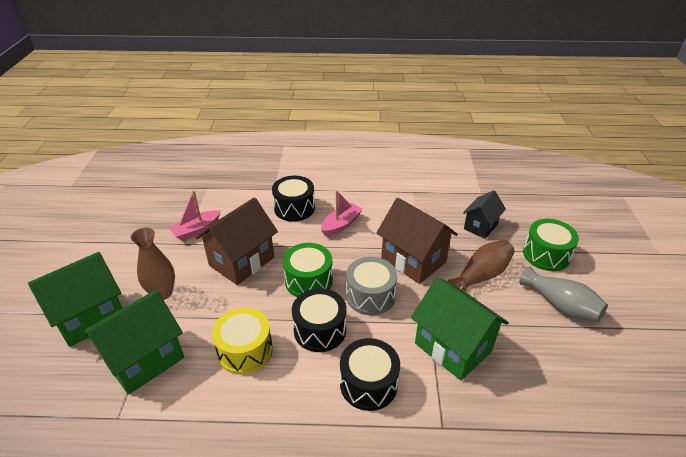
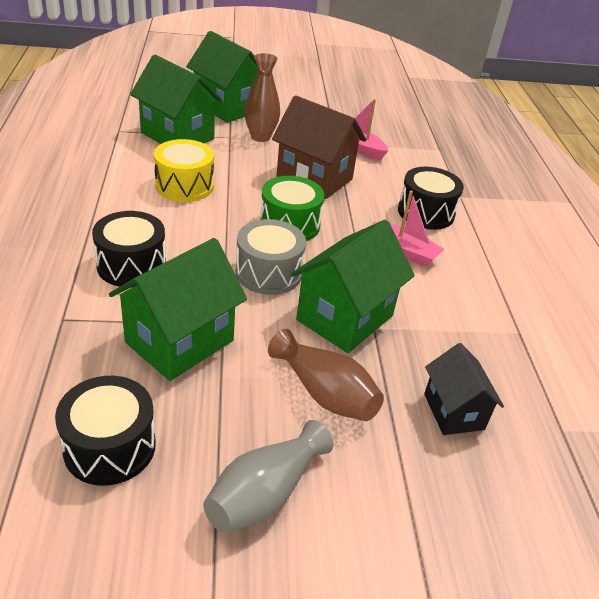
camera: 80 degrees right, 0 degrees up
black drum [292,288,346,352] -> black drum moved to [55,376,156,486]
brown house [376,198,458,284] -> green house [291,220,415,353]
black house [463,190,506,239] -> black house turned 45 degrees clockwise [424,343,504,435]
green drum [523,219,579,271] -> none

